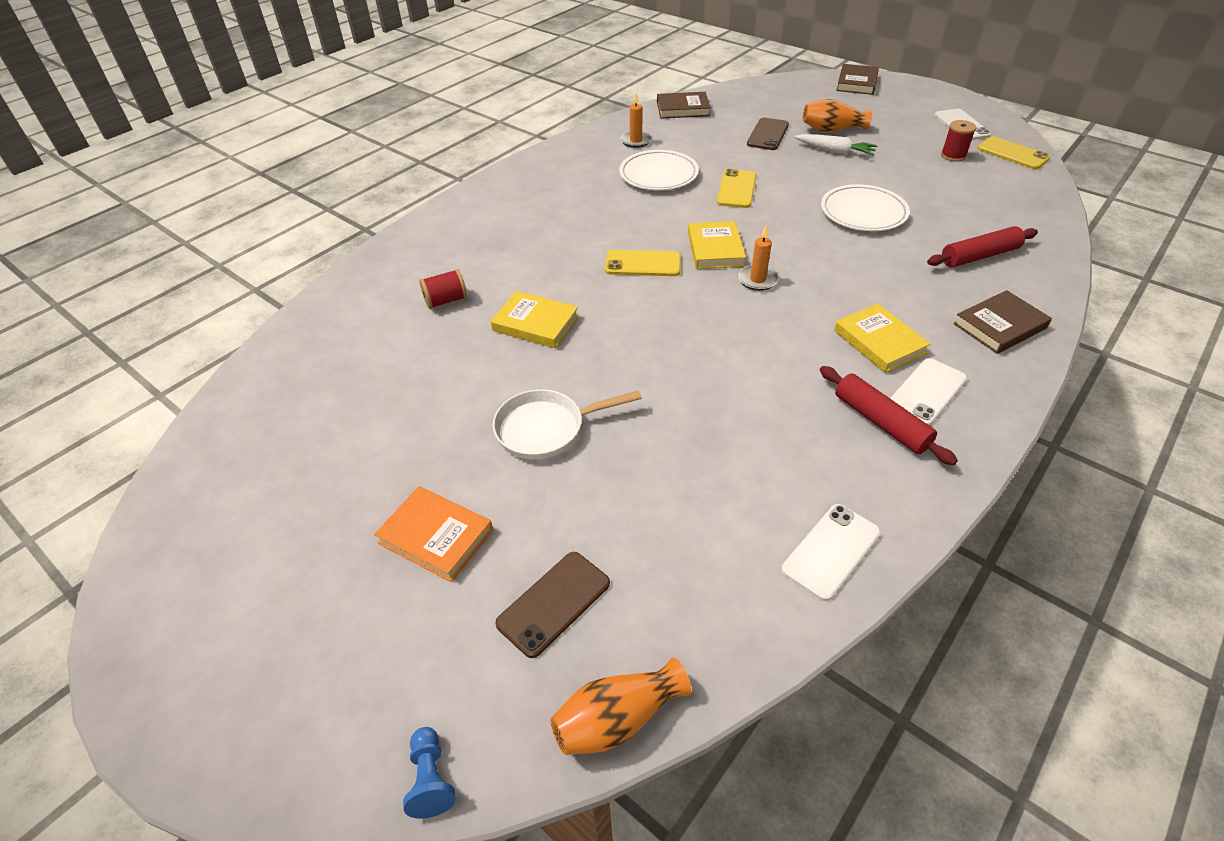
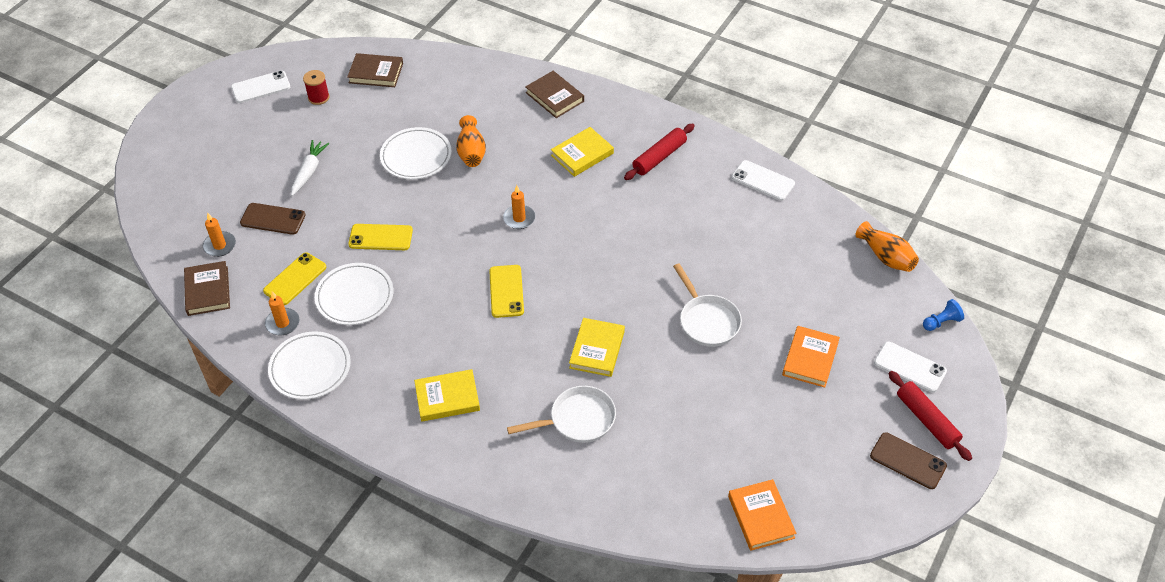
camera: 100 degrees left, 5 degrees up
red spool [419,269,467,309] -> white pan [507,386,616,443]
brown phone [495,552,610,658] -> brown phone moved to [870,432,947,489]
yellow book [688,221,746,269] -> yellow book moved to [414,369,480,422]
orange vase [803,99,872,132] -> orange vase moved to [456,115,486,167]
brown book [836,64,879,95] -> brown book moved to [347,53,403,87]
white phone [890,358,967,426] -> white phone moved to [874,342,947,392]
red rolling pin [927,226,1038,267] -> red rolling pin moved to [888,371,972,461]
yellow phone [977,136,1050,169] -> yellow phone moved to [263,253,326,305]
none -> orange candle [203,212,236,257]
none -> white plate [268,331,351,400]
none -> orange book [728,479,796,551]

